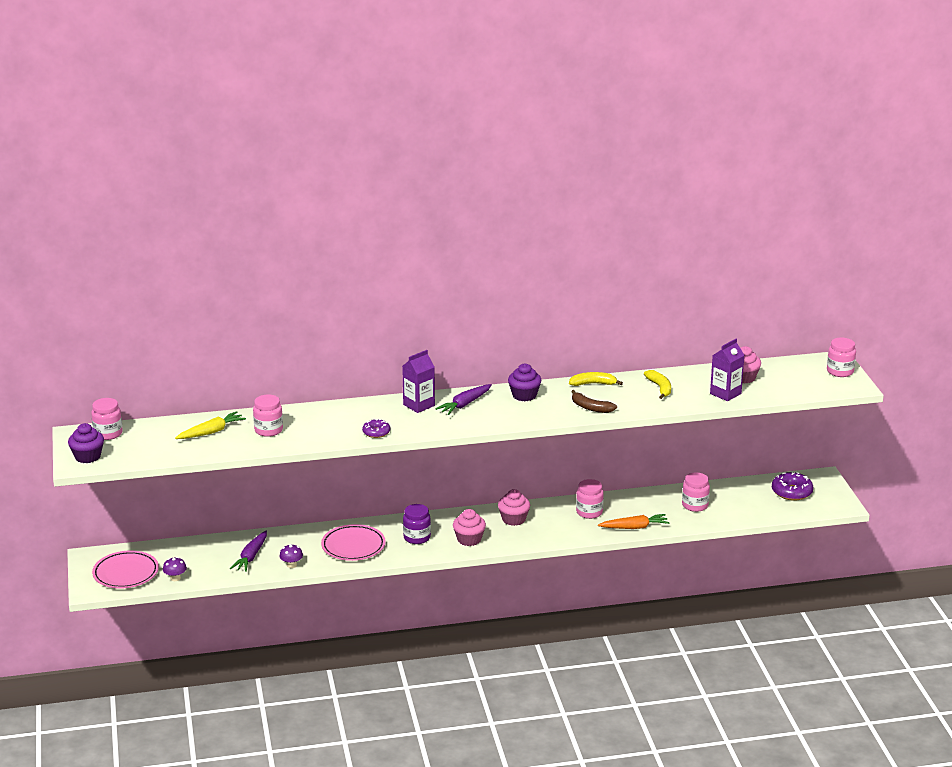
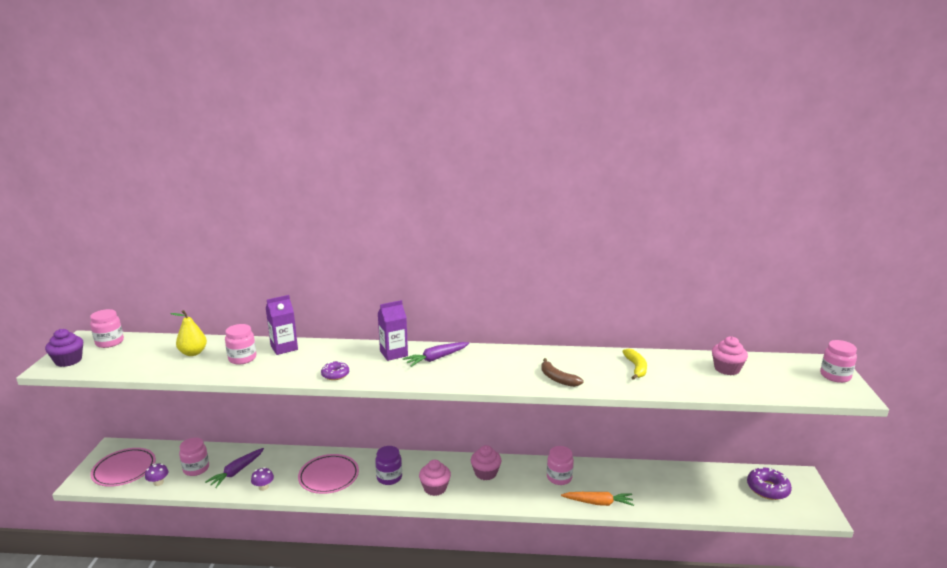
camera: 15 degrees right, 5 degrees down
yellow carrot [175,411,246,439] -> yellow pear [170,310,207,356]
purple cupcake [508,364,542,401] -> none
yellow banana [569,372,623,386] -> none
pink jar [682,472,710,512] -> pink jar moved to [179,437,209,476]
purple carton [710,339,744,401] -> purple carton moved to [266,295,298,355]

